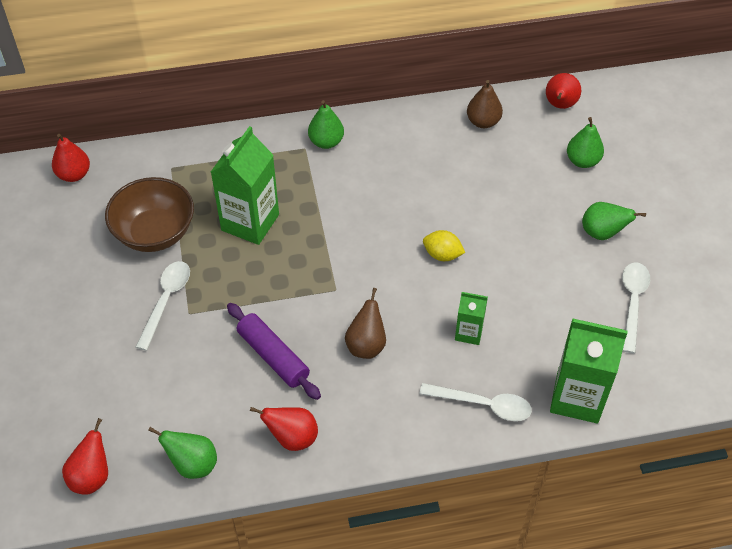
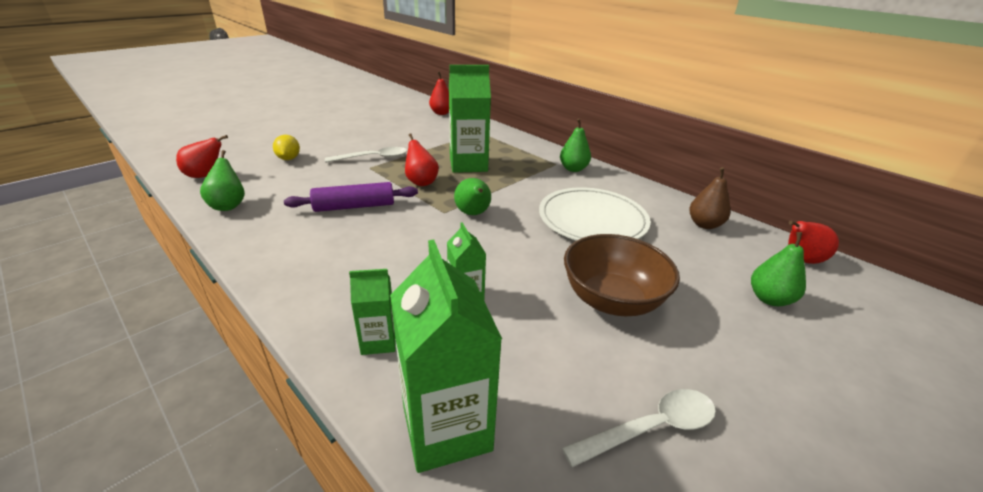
camera: 55 degrees right, 20 degrees down
brown bowl [105,177,194,252] -> brown bowl moved to [564,234,680,316]
purple rolling pin [227,303,321,400] -> purple rolling pin turned 60 degrees clockwise [284,182,418,212]
red pear [250,407,318,451] -> red pear moved to [405,133,439,186]
brown pear [345,288,386,359] -> none
white spoon [420,383,532,421] -> green carton [349,269,396,355]
yellow lemon [423,230,465,261] -> yellow lemon moved to [273,135,300,160]
green pear [582,202,646,240] -> green pear moved to [454,178,491,215]
none -> white plate [539,187,651,241]

